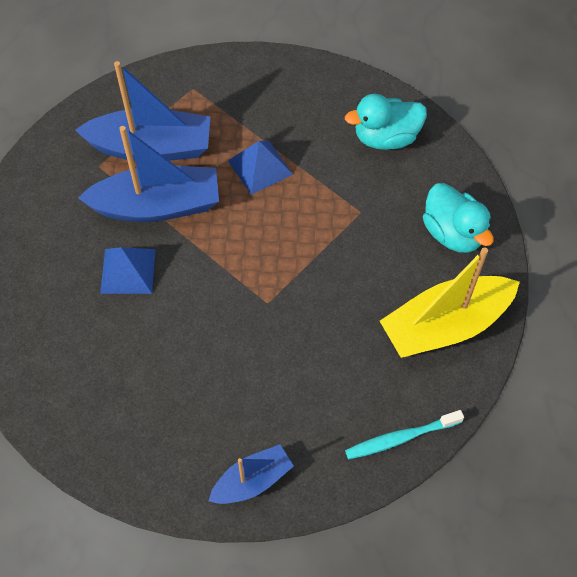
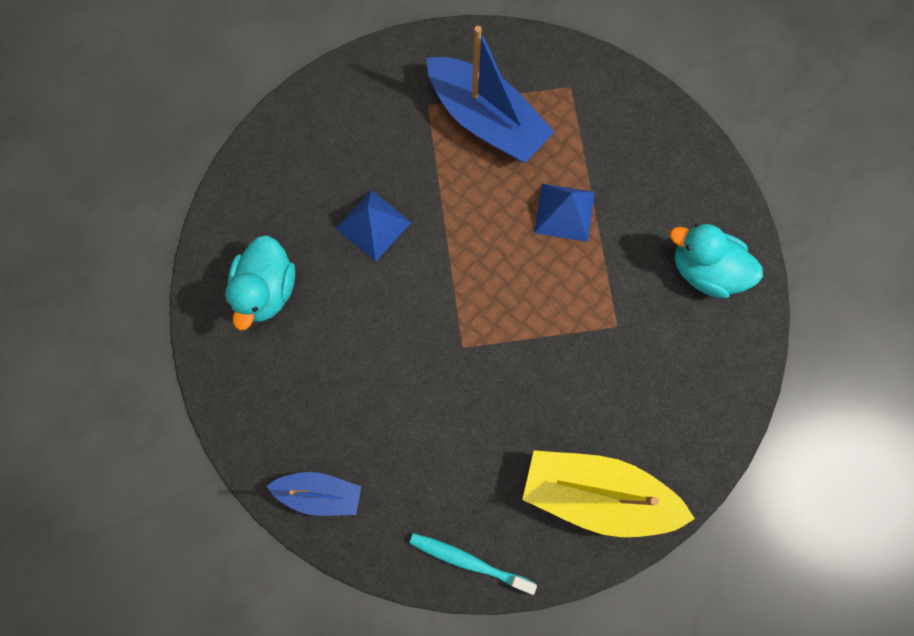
camera: 40 degrees right, 15 degrees up
blue boat [78,126,219,222] -> none
turquoise duck [423,183,493,253] -> turquoise duck moved to [225,235,295,331]

